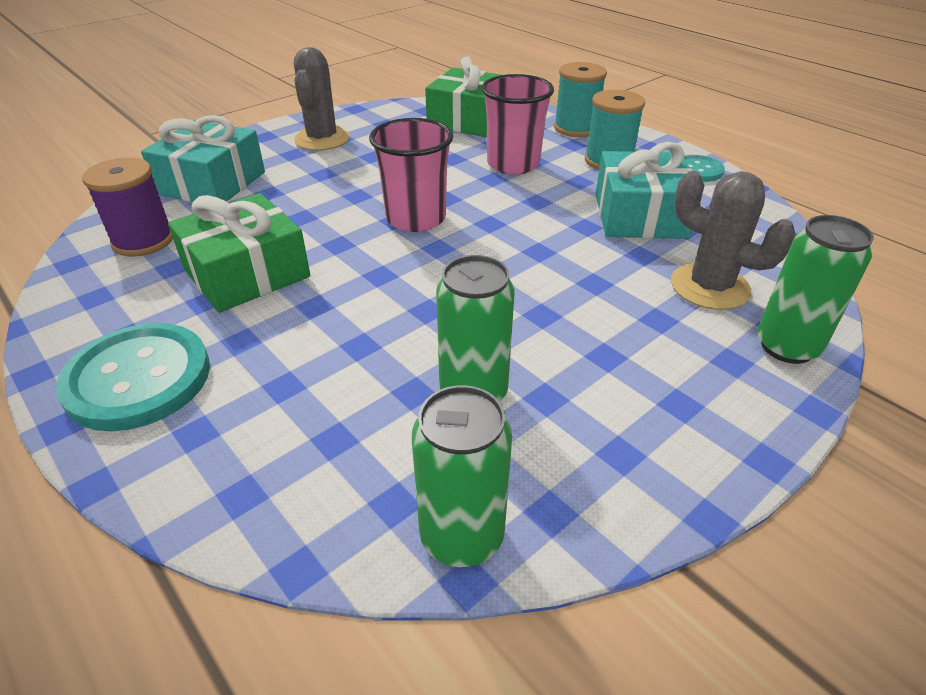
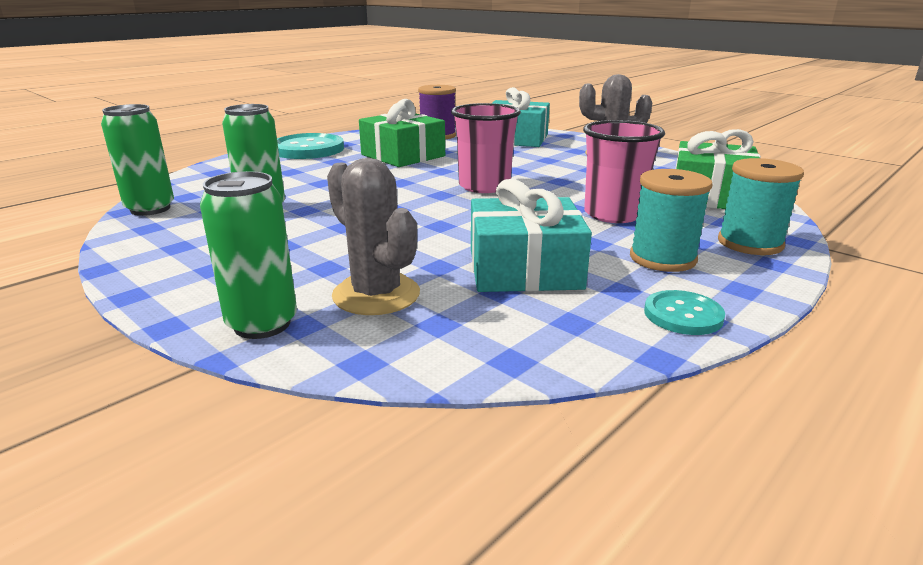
camera: 85 degrees right, 15 degrees down
grey cactus [671,171,796,310] -> grey cactus turned 75 degrees counterclockwise [327,158,420,315]

